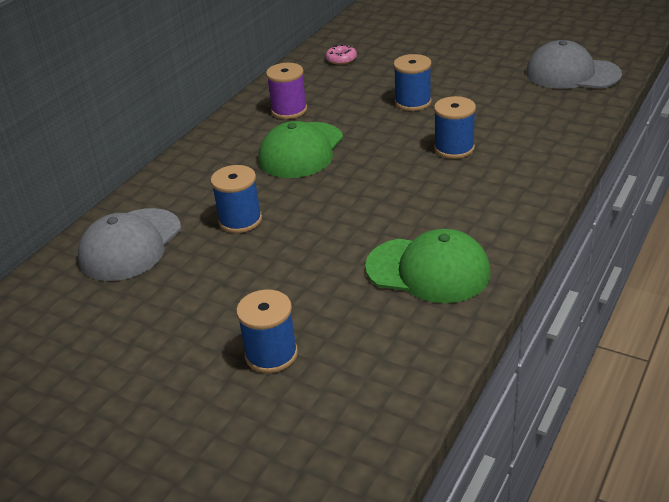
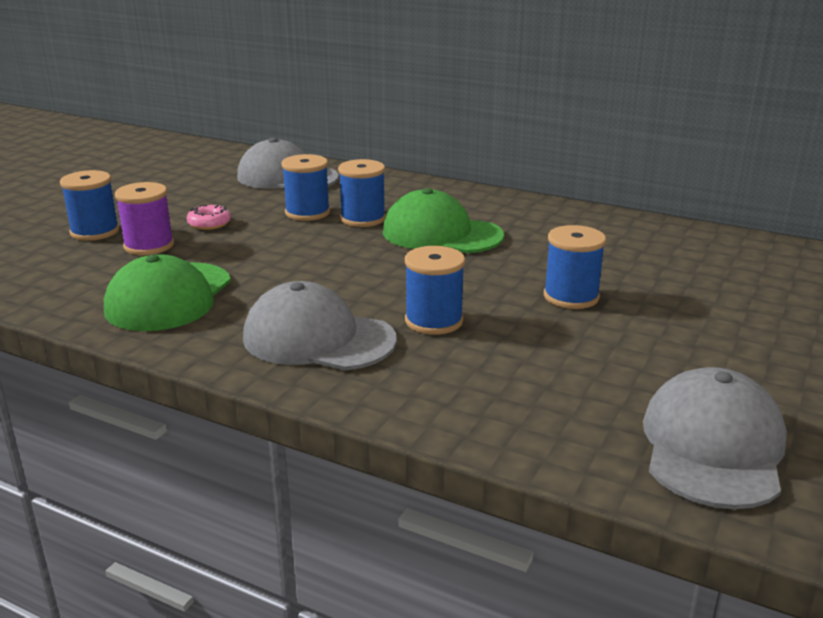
camera: 85 degrees right, 10 degrees down
purple spool [266,63,307,119] -> purple spool moved to [115,182,174,255]
pink donut [326,44,357,65] -> pink donut moved to [187,205,231,230]
none -> grey cap [243,281,397,370]
none -> blue spool [338,159,386,227]

